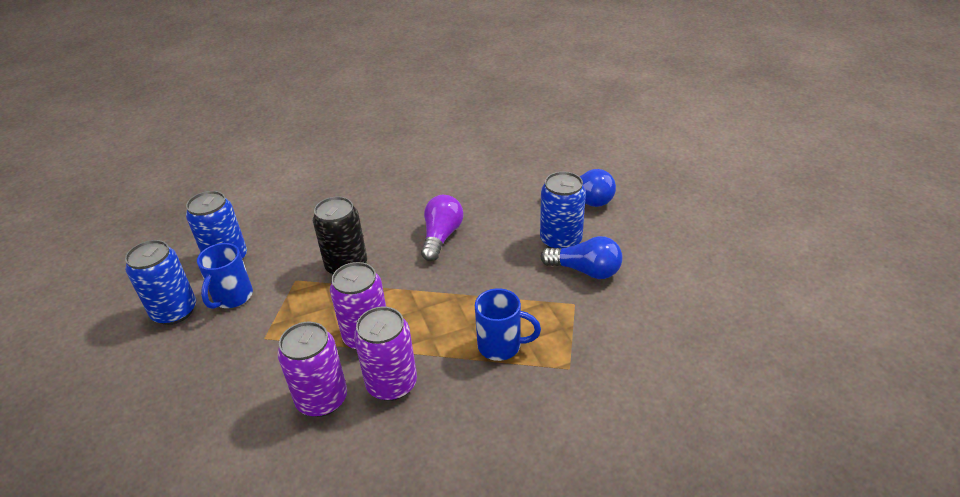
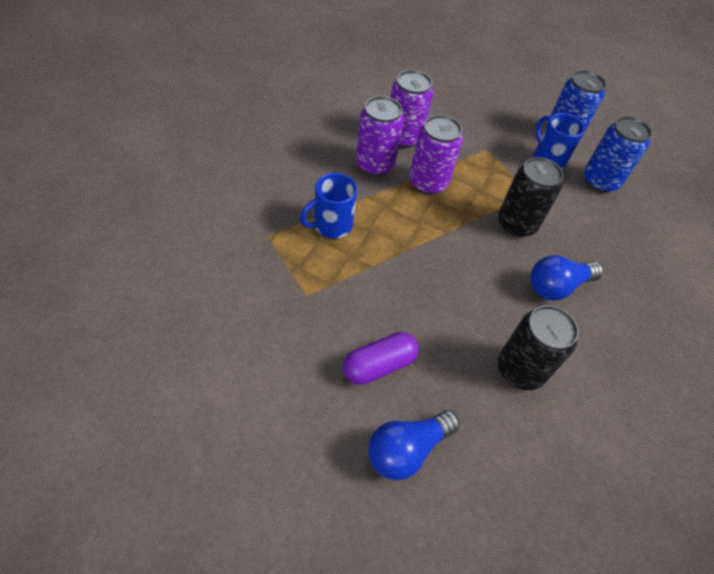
camera: 130 degrees right, 15 degrees up
purple light bulb [421,195,463,261] -> none
blue can [540,171,586,248] -> purple capsule [343,332,419,385]
blue light bulb [540,236,623,279] -> blue light bulb moved to [530,255,603,301]
none -> black can [498,305,579,390]

